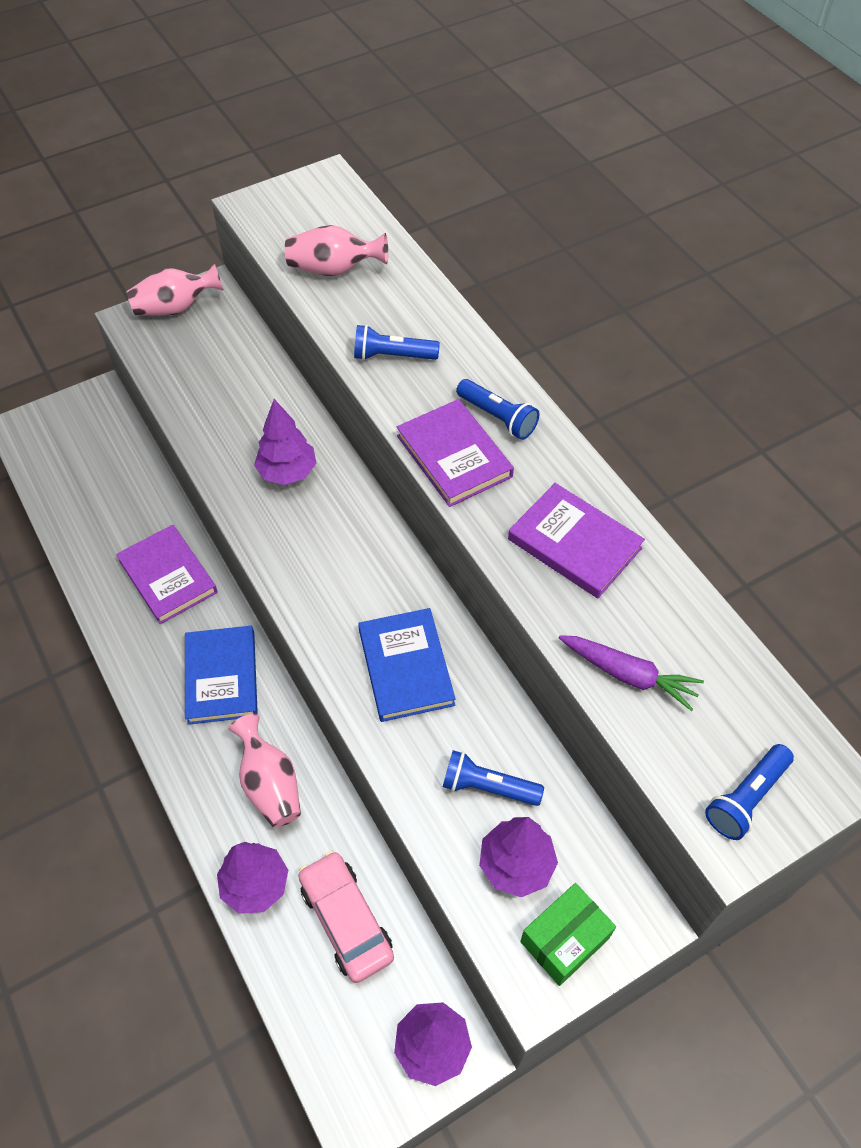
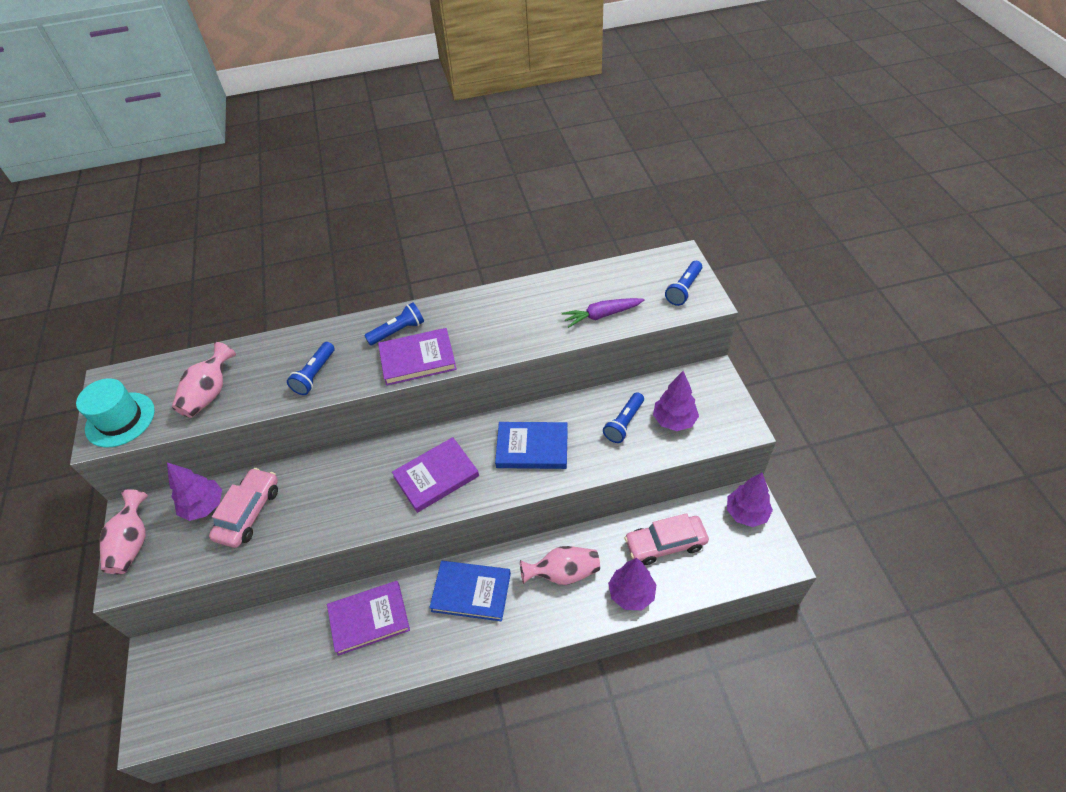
camera: 70 degrees left, 5 degrees down
purple tree [254,399,316,485] -> purple tree moved to [167,462,222,521]
purple book [508,483,645,598] -> purple book moved to [392,437,479,513]
green box [520,883,616,986] -> none
purple carrot [559,635,704,711] -> purple carrot turned 150 degrees counterclockwise [562,298,645,328]
blue flashlight [705,744,794,840] -> blue flashlight turned 60 degrees clockwise [665,261,702,306]
none -> turquoise hat [76,378,155,448]
none -> pink car [209,468,278,548]

